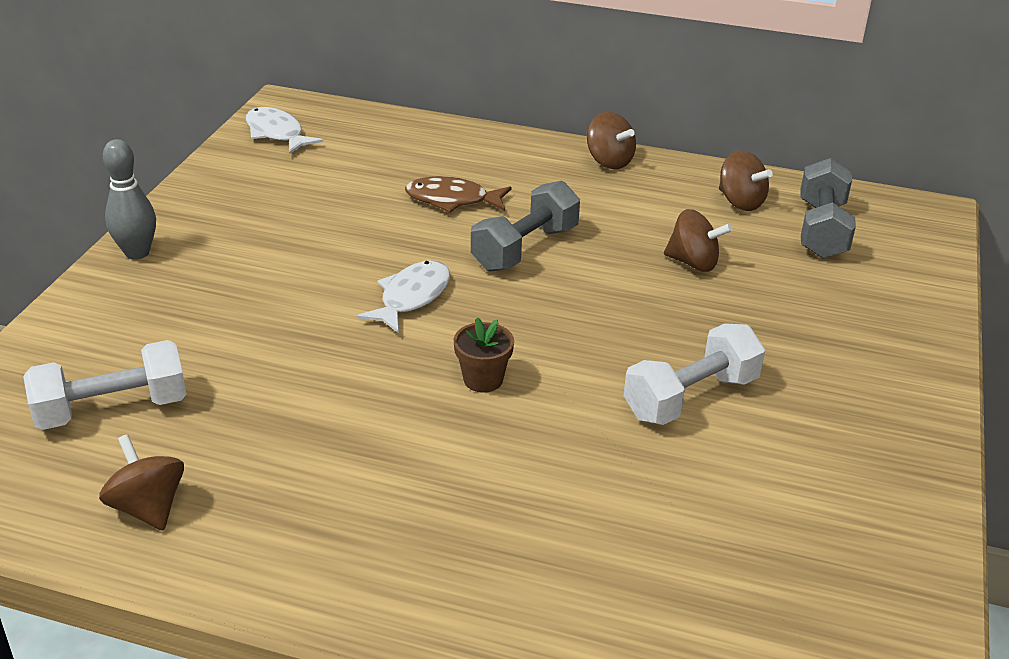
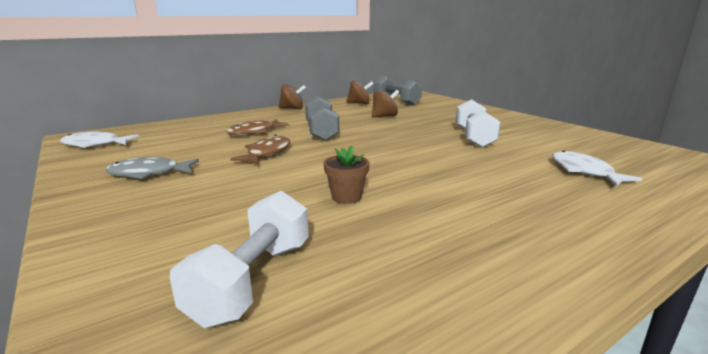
camera: 50 degrees left, 15 degrees down
brown spinning top [99,434,184,530] -> none
grey bowling pin [103,139,156,260] -> none
white fish [357,260,450,333] -> white fish moved to [552,150,642,186]
brown flower pot [454,317,514,393] -> brown flower pot moved to [324,146,370,204]
none -> grey fish [105,157,199,179]
none -> brown fish [230,135,290,164]

